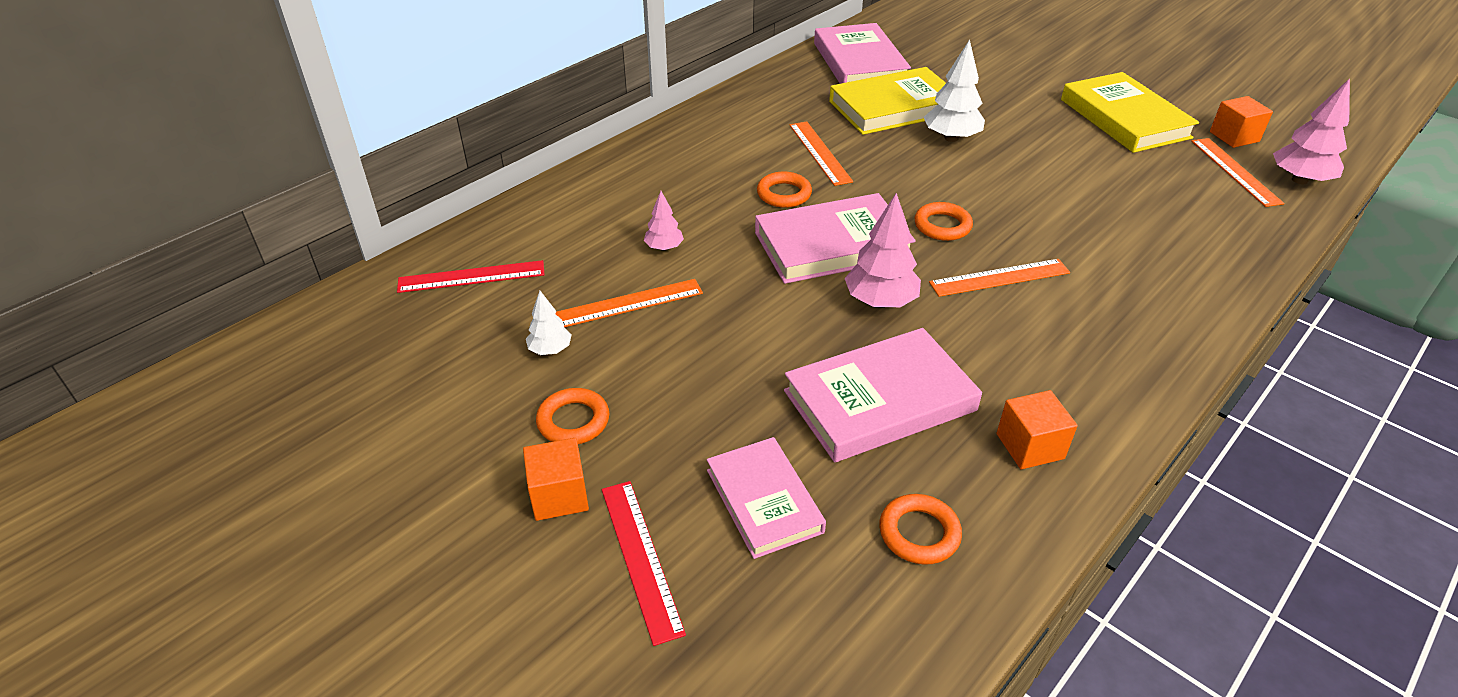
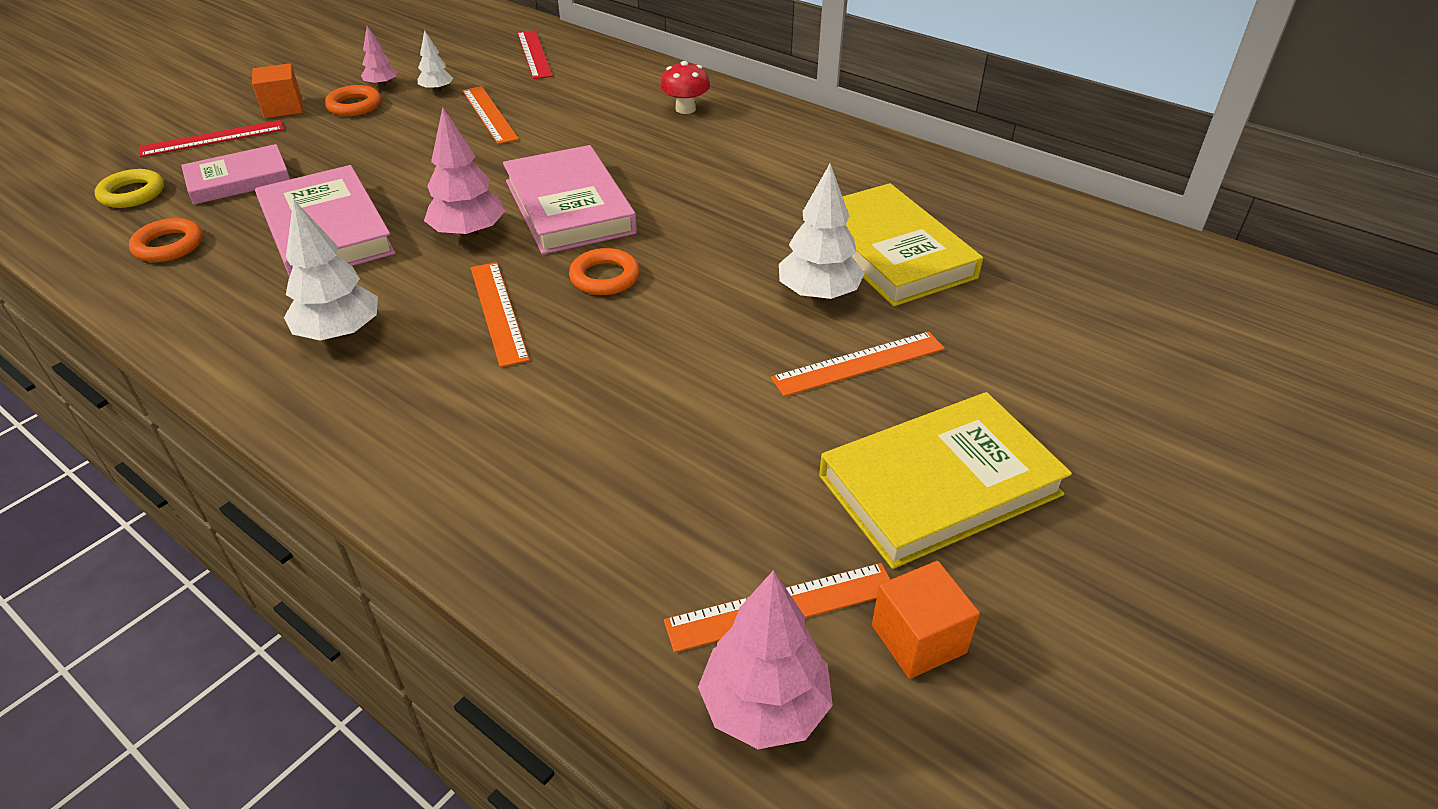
camera: 85 degrees right, 0 degrees up
pink tree [644,191,684,251] -> pink tree moved to [361,26,397,87]
orange ring [757,172,812,208] -> none
orange ruler [790,121,853,186] -> orange ruler moved to [771,332,945,397]
pink book [814,23,911,84] -> none
orange cube [997,390,1078,469] -> none
none -> yellow ring [95,169,164,208]
none -> white tree [284,199,378,341]
none -> red mushroom [660,61,710,114]

